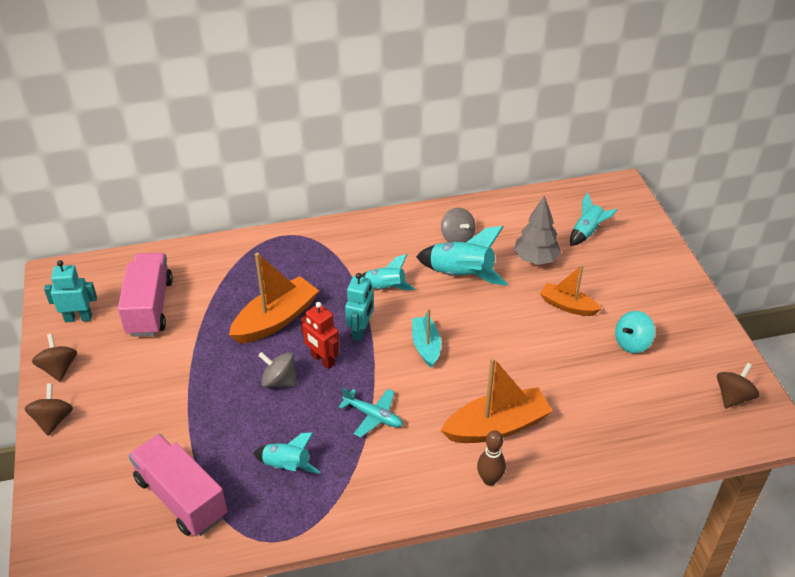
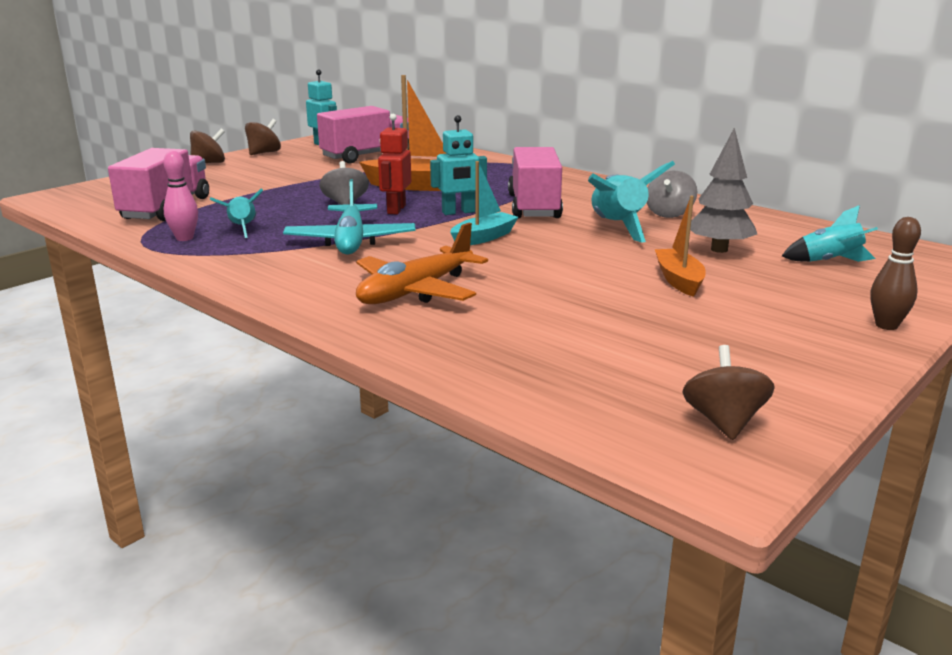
camera: 55 degrees right, 20 degrees down
turquoise plane [339,388,403,438] -> turquoise plane [283,179,416,255], size x1.61
turquoise rocket [361,254,415,290] -> pink truck [508,147,563,218]
orange boat [441,357,553,443] -> orange plane [356,223,488,304]
brown bowling pin [477,430,506,486] -> brown bowling pin moved to [870,217,921,330]
turquoise spinning top [615,311,655,353] -> none
brown spinning top [717,363,759,409] -> brown spinning top turned 90 degrees counterclockwise [682,345,775,440]
none -> pink bowling pin [163,151,198,241]

